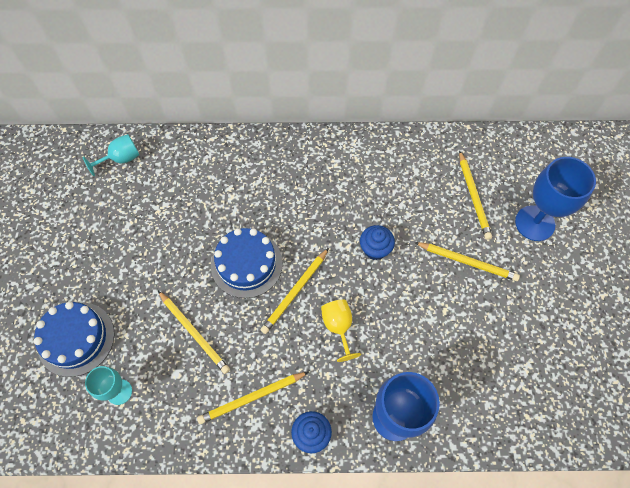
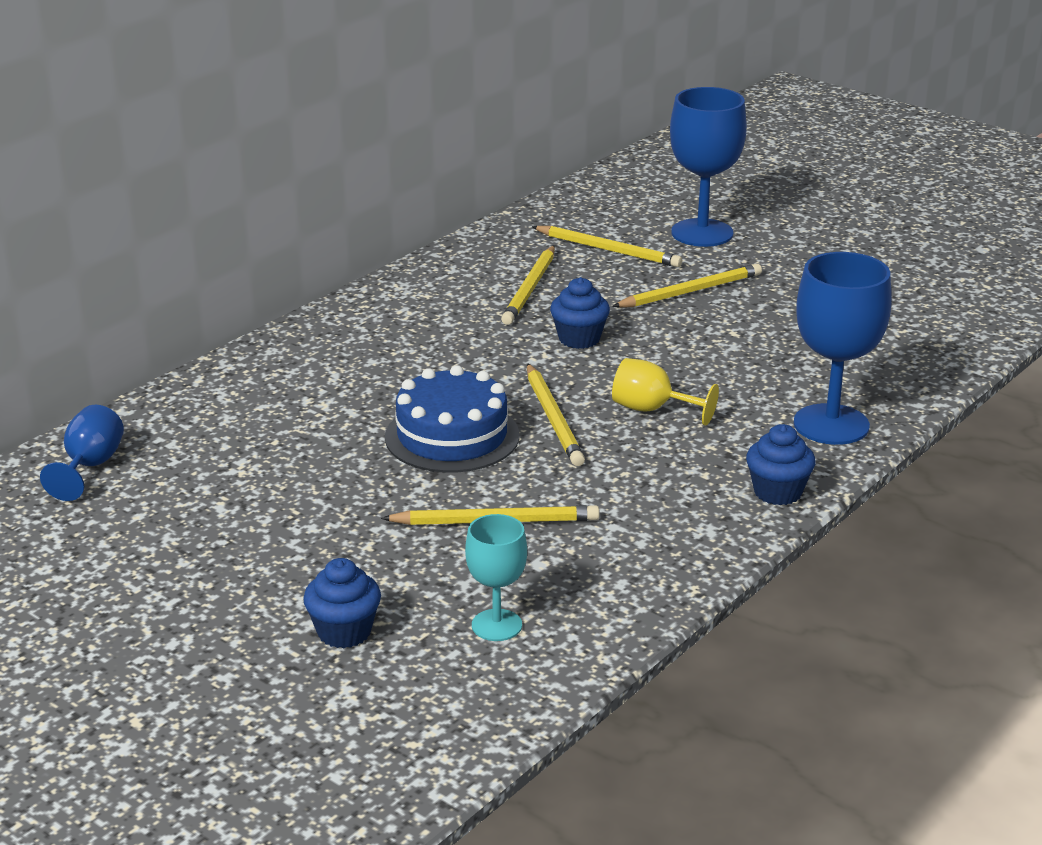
camera: 50 degrees left, 35 degrees down
blue cake [34,301,115,377] -> blue cupcake [303,558,381,648]
turquoise goblet [83,134,139,176] -> blue goblet [40,405,124,501]
yellow pencil [197,372,308,424] -> yellow pencil moved to [501,246,555,325]

